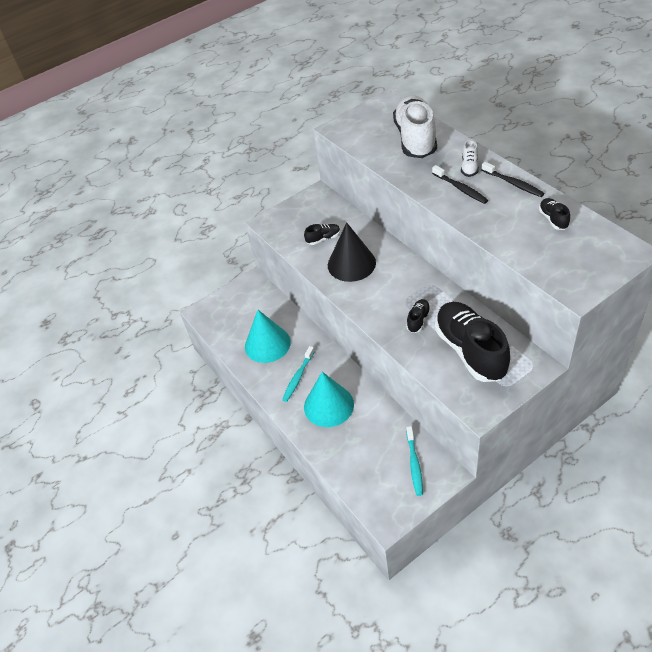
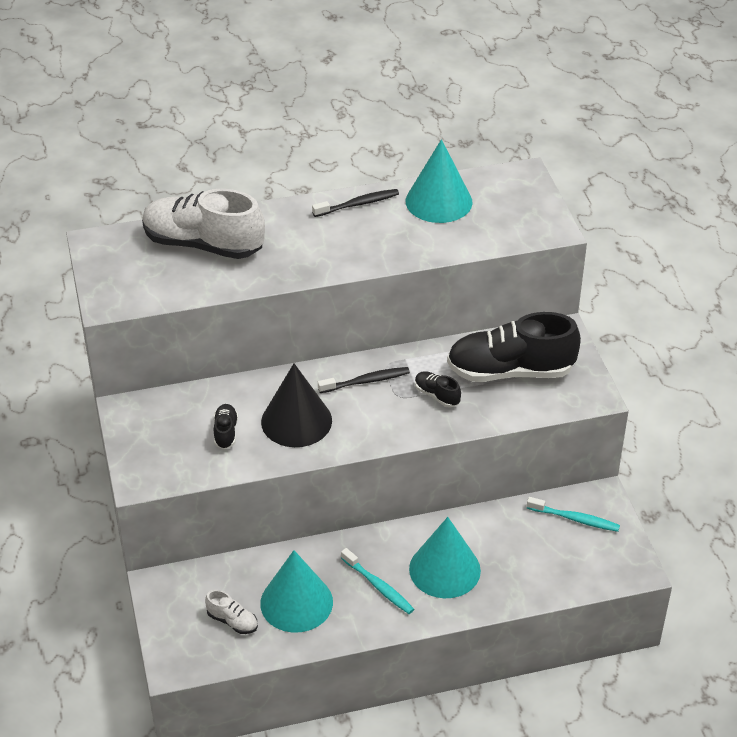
camera: 75 degrees left, 5 degrees down
black toothbrush [432,165,488,204] -> black toothbrush moved to [318,367,410,393]
white shoe [461,140,479,177] -> white shoe moved to [205,590,258,634]
black shoe [539,198,570,230] -> turquoise cone [406,139,472,223]

